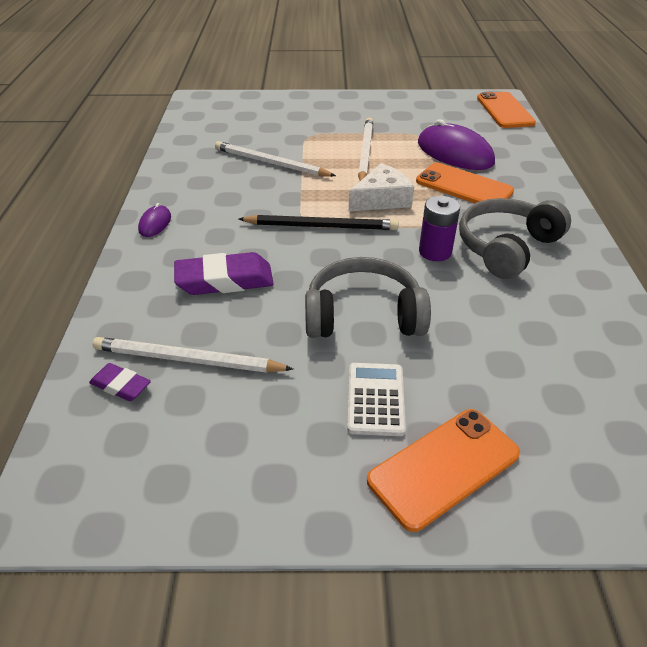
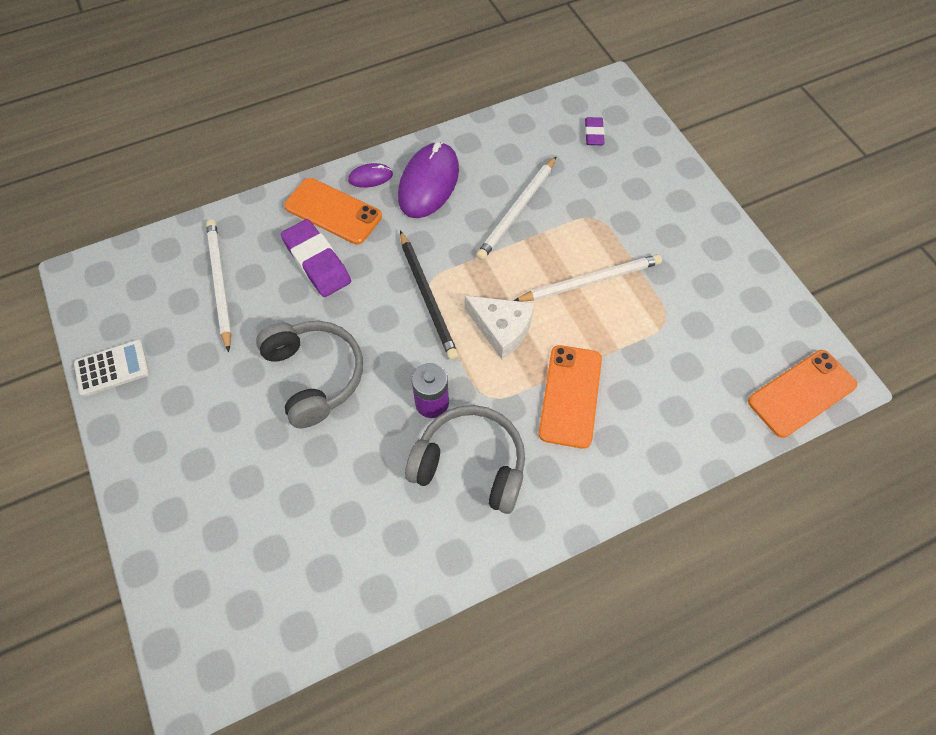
camera: 65 degrees right, 20 degrees up
purple eraser [89,363,151,401] -> purple eraser moved to [585,117,605,145]
white pencil [215,141,336,177] -> white pencil turned 150 degrees counterclockwise [476,156,557,260]
white calculator [347,363,406,436] -> white calculator moved to [74,340,149,397]
orange phone [367,409,520,532] -> orange phone moved to [284,178,382,245]
purple mouse [418,119,495,170] -> purple mouse moved to [398,142,459,218]

